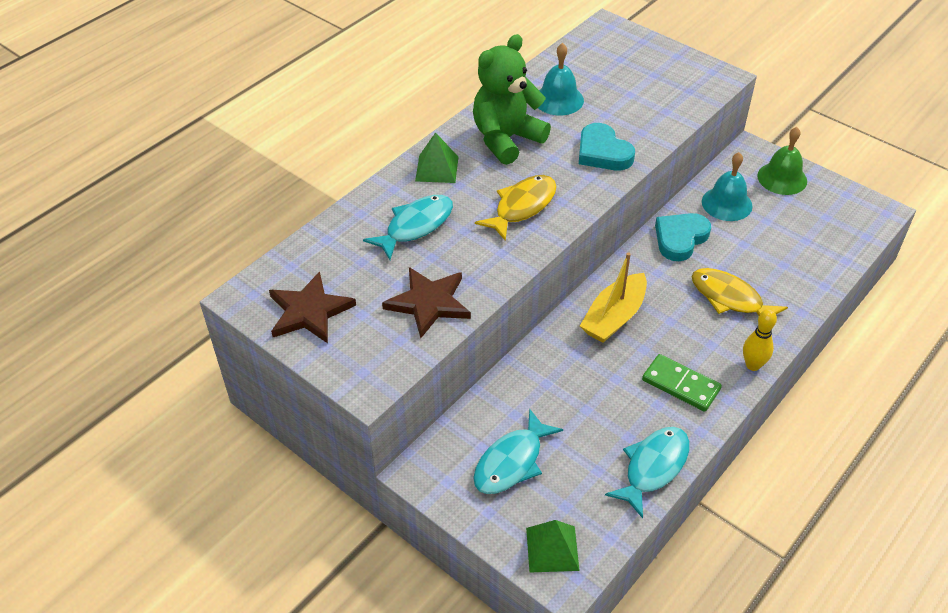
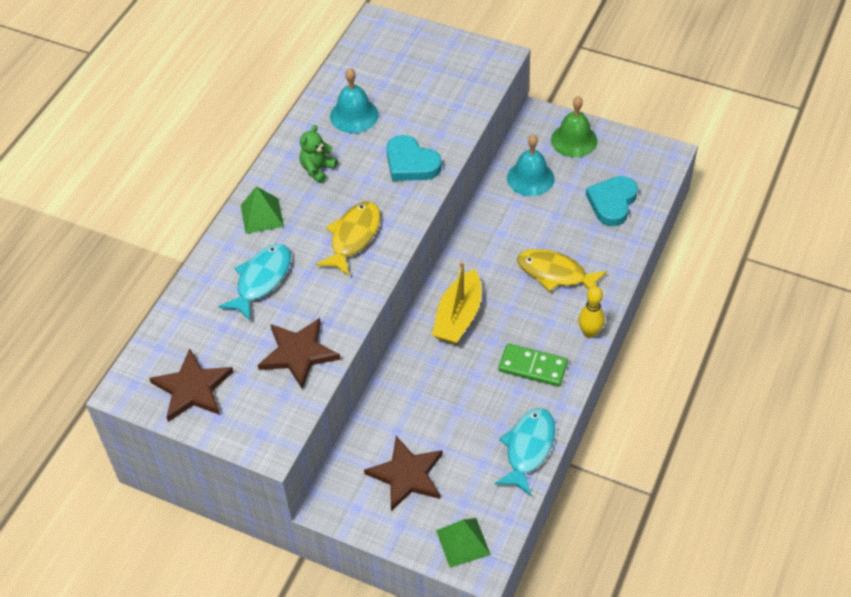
camera: 15 degrees left, 5 degrees up
green teddy bear [473,34,551,165] -> green teddy bear [300,125,337,183], size x0.50
turquoise fish [473,408,563,494] -> brown star [364,436,443,511]
turquoise heart [655,213,711,261] -> turquoise heart moved to [586,176,638,226]

